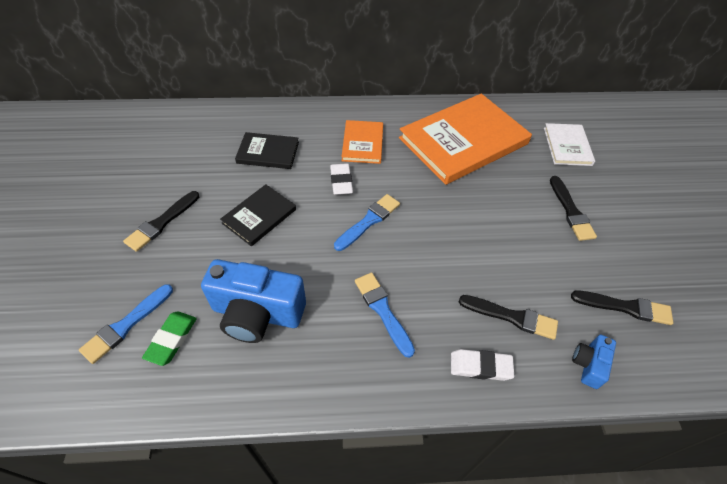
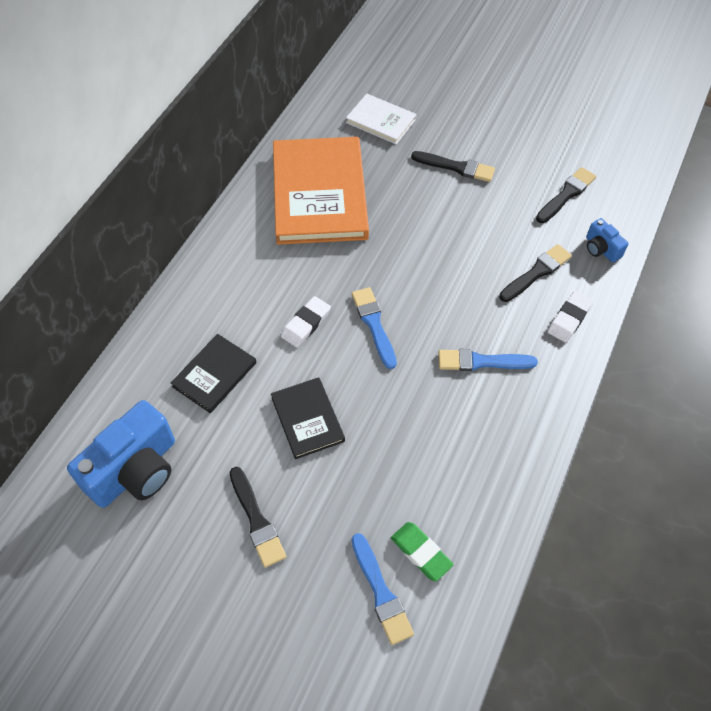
camera: 60 degrees left, 5 degrees up
blue camera [201,259,306,343] -> blue camera moved to [67,400,175,508]
white eraser [330,163,353,195] -> white eraser turned 75 degrees counterclockwise [281,296,331,348]
orange book [342,120,383,164] -> none

